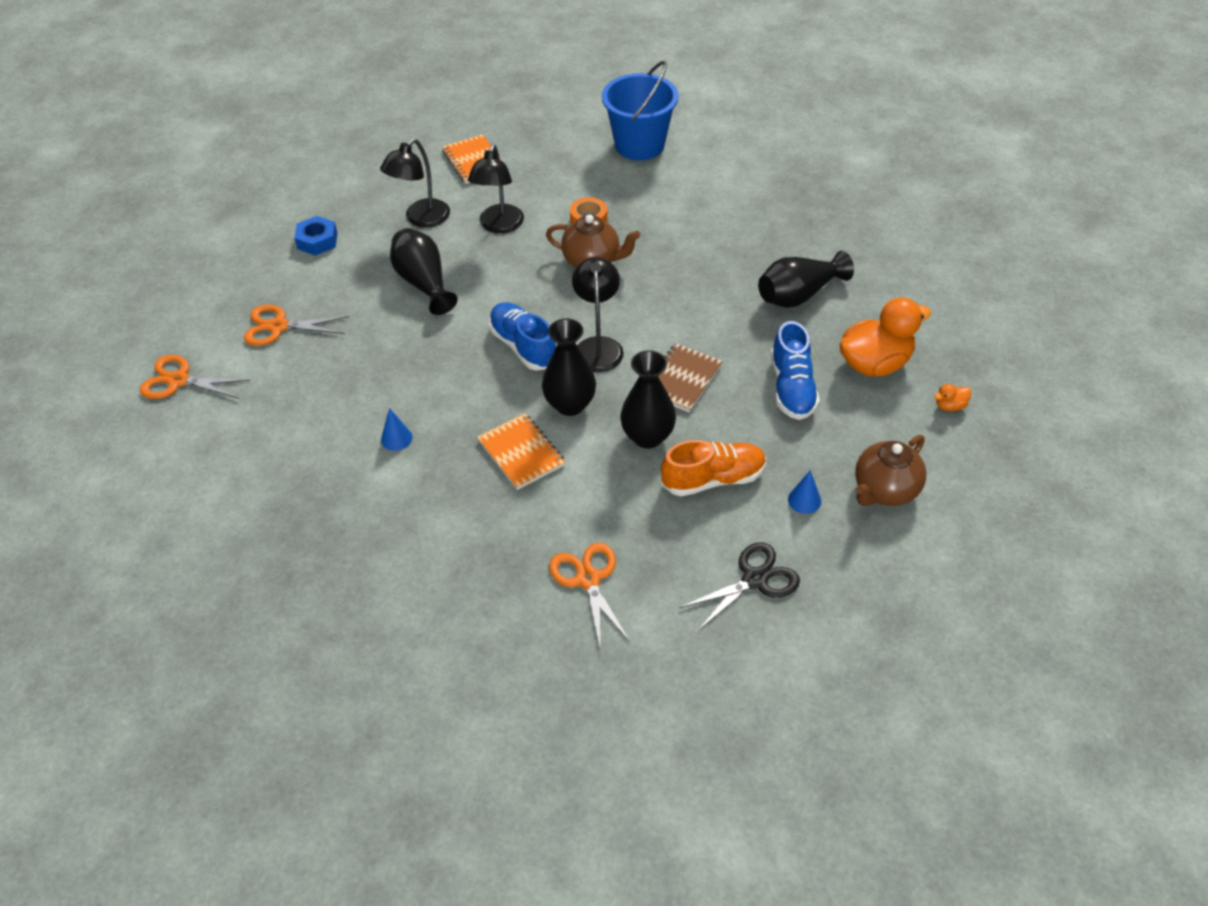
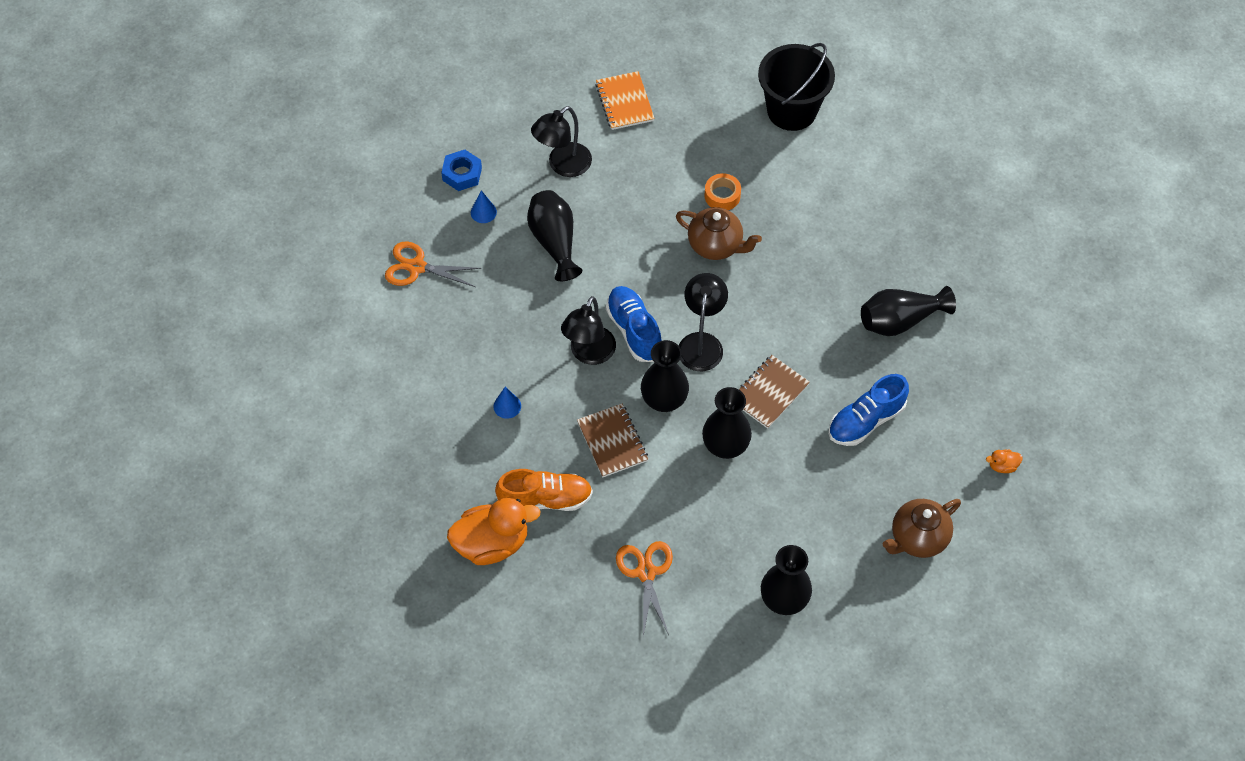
camera: 10 degrees right, 10 degrees up
orange scissors [140,355,251,399] -> none
black lamp [468,144,524,233] -> black lamp moved to [561,296,616,365]
orange notebook [477,413,565,490] -> brown notebook [577,404,648,477]
blue bucket [602,61,679,160] -> black bucket [758,43,835,131]
orange shoe [661,440,766,496] -> orange shoe moved to [495,469,593,511]
black scissors [679,542,800,631] -> black vase [761,545,812,615]
blue shoe [771,321,820,420] -> blue shoe turned 45 degrees clockwise [828,374,909,446]
blue cone [788,470,821,514] -> blue cone moved to [471,190,497,223]
orange duck [839,298,931,377] -> orange duck moved to [447,498,540,565]

